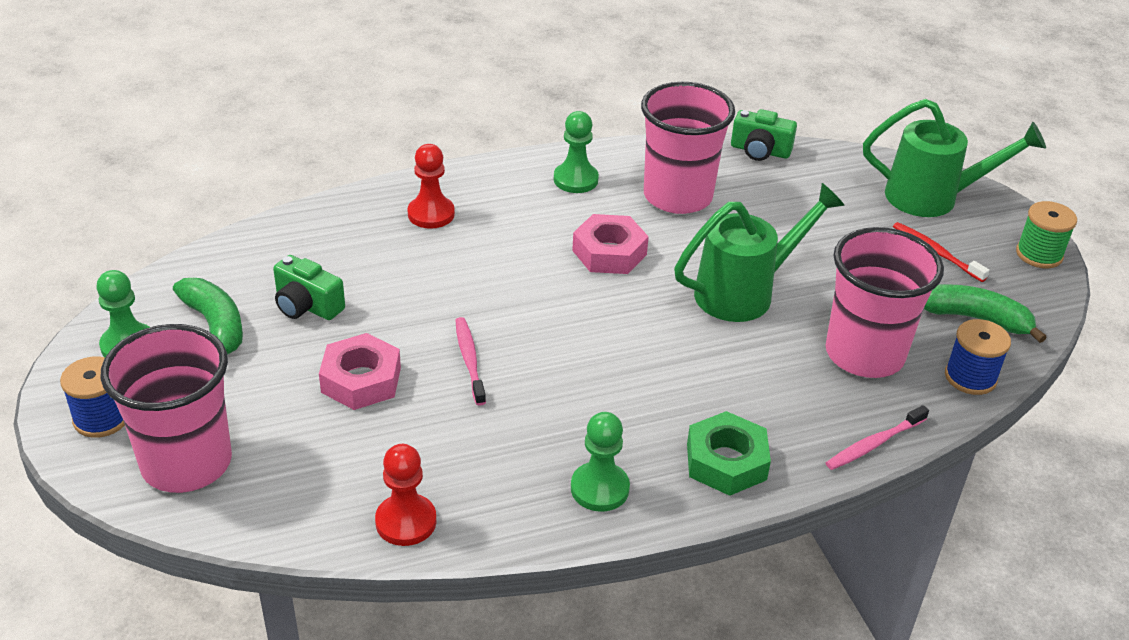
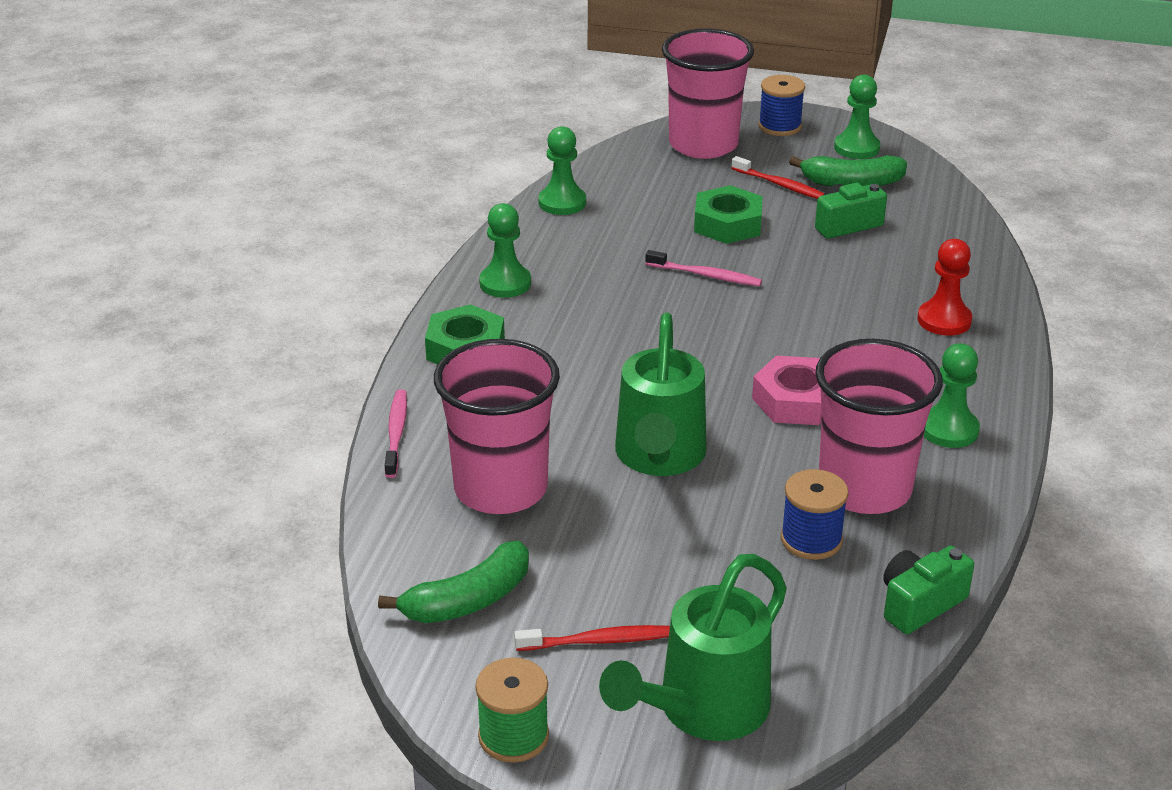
camera: 125 degrees right, 5 degrees down
pink nut [319,333,401,410] -> green nut [694,185,763,244]
red pawn [375,444,436,546] -> green pawn [538,126,586,215]
blue spool [945,319,1011,395] -> blue spool moved to [781,469,849,560]
none -> red toothbrush [731,156,824,199]

